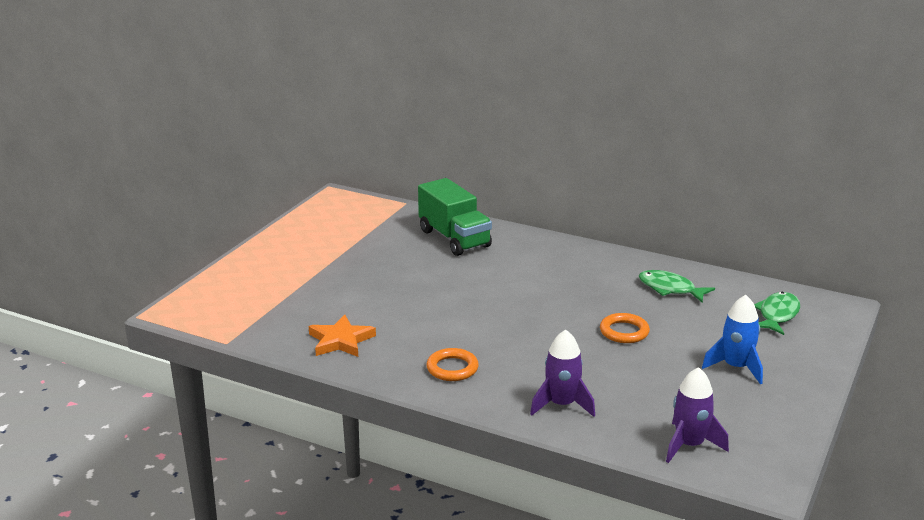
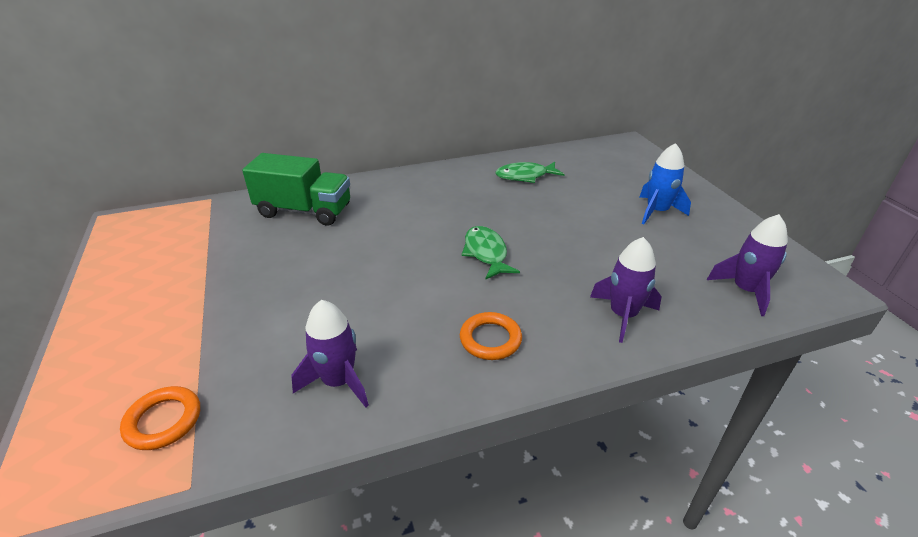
camera: 45 degrees left, 10 degrees up
orange star [309,315,376,357] -> purple rocket [291,300,369,408]
orange ring [600,313,650,343] -> orange ring moved to [120,386,200,450]
green fish [754,292,800,335] -> green fish moved to [461,226,520,279]

